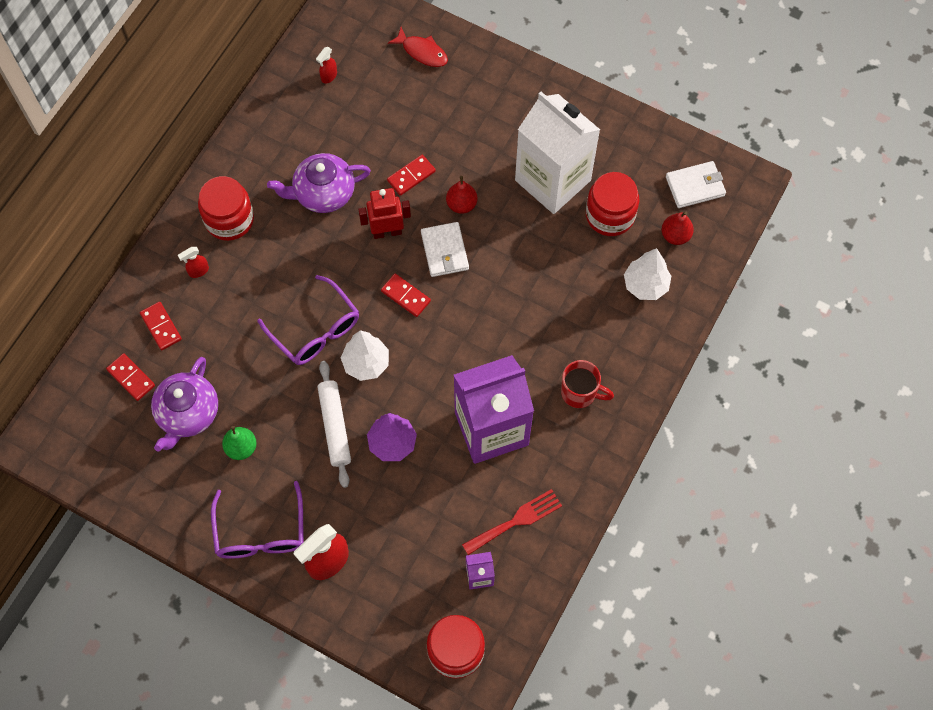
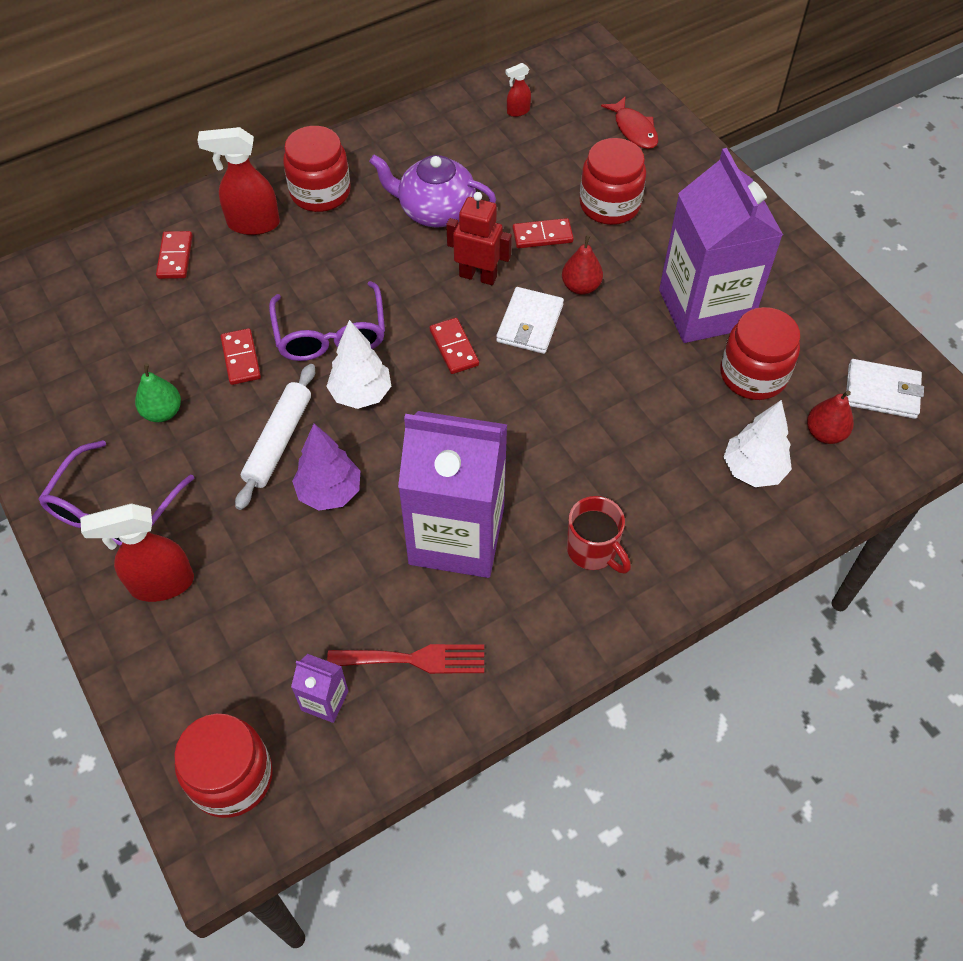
camera: 30 degrees right, 10 degrees down
red domino [106,353,155,401] -> red domino moved to [220,328,261,385]
purple teapot [151,357,218,452] -> none
red spray bottle [178,247,209,278] -> red spray bottle [197,127,280,235], size x1.98
white carton [515,92,600,214] -> purple carton [659,148,783,343]
none -> red jar [580,138,646,225]

